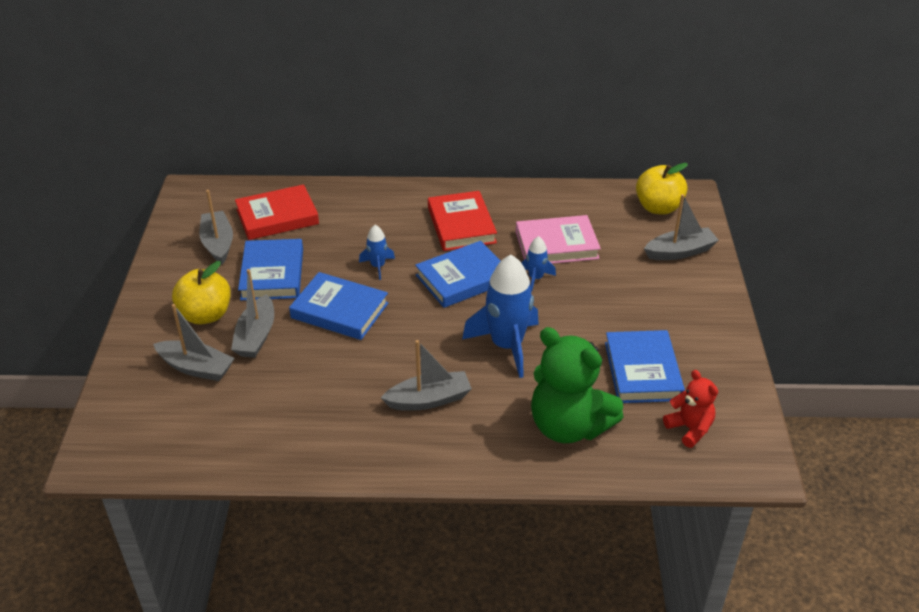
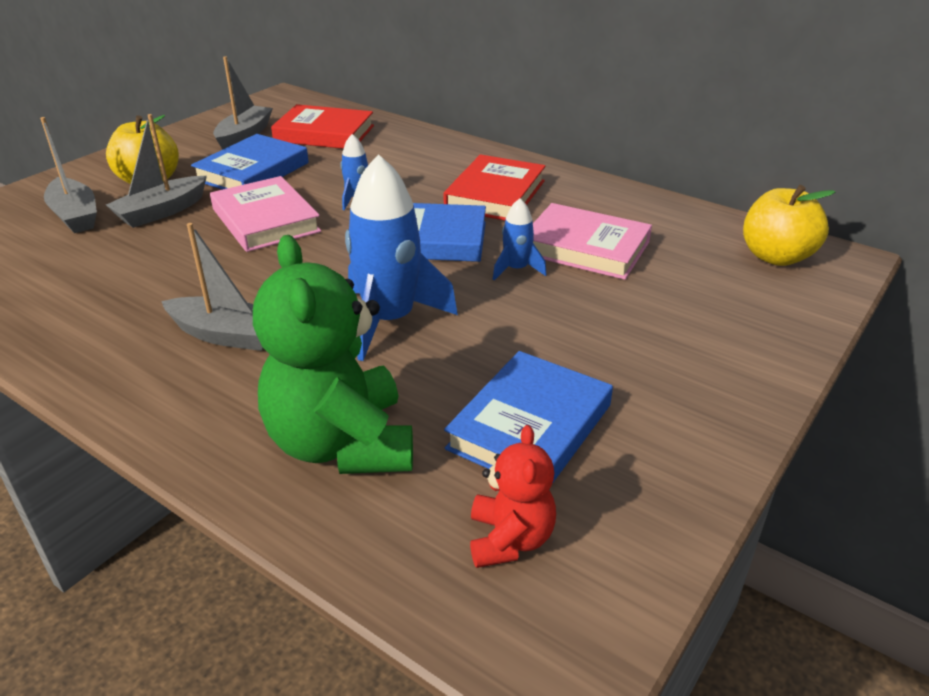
camera: 35 degrees right, 5 degrees down
blue book [289,272,388,340] -> pink book [210,176,321,252]
grey boat [644,194,719,260] -> none

